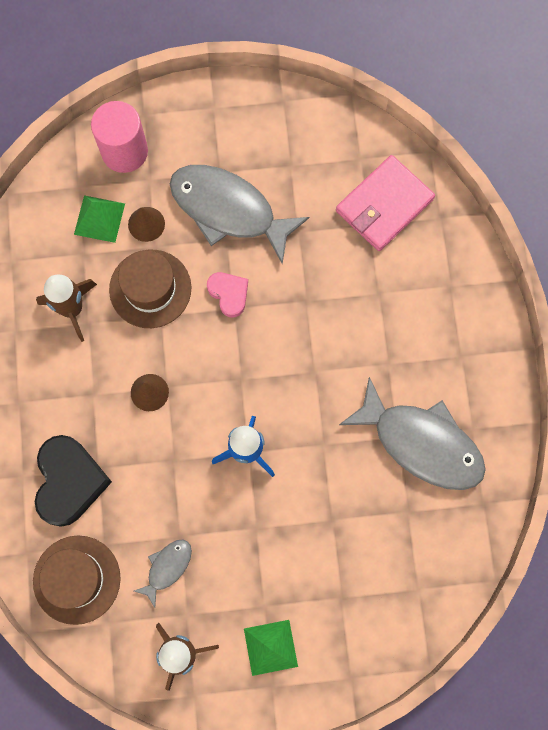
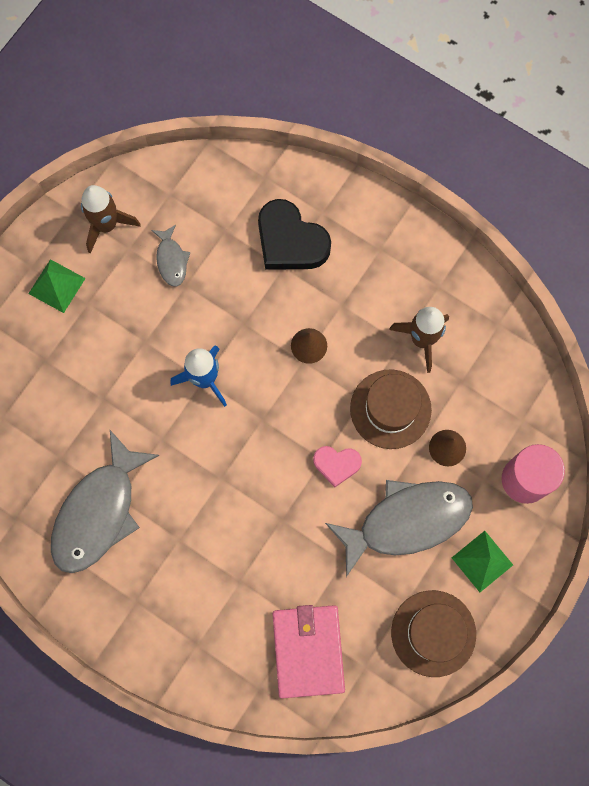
camera: 130 degrees right, 0 degrees up
brown hat [33,536,121,625] -> brown hat moved to [391,590,476,677]
green pyramid [74,195,125,243] -> green pyramid moved to [452,531,513,592]
grey fish [339,377,486,490] -> grey fish turned 45 degrees counterclockwise [51,430,160,573]

